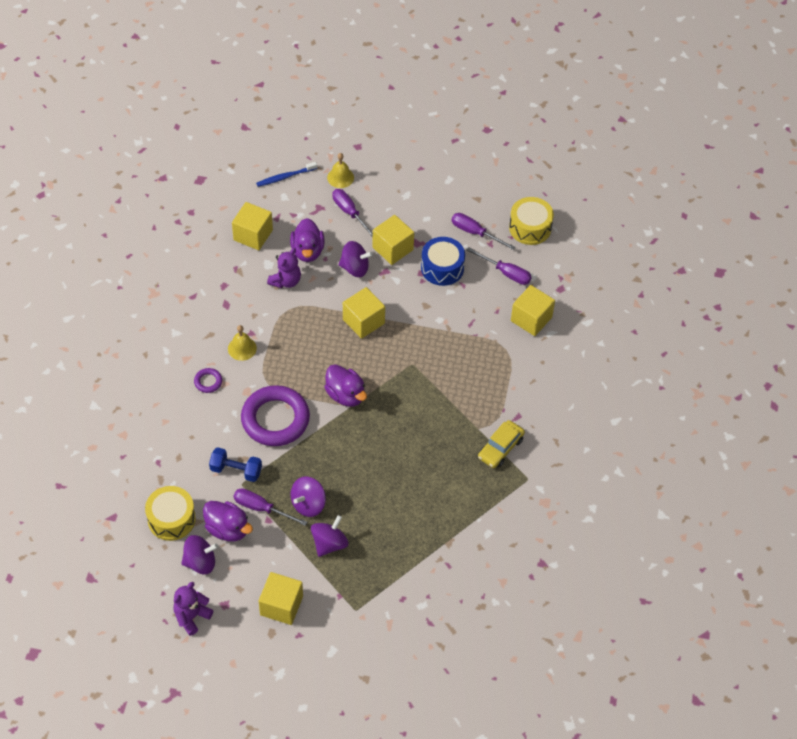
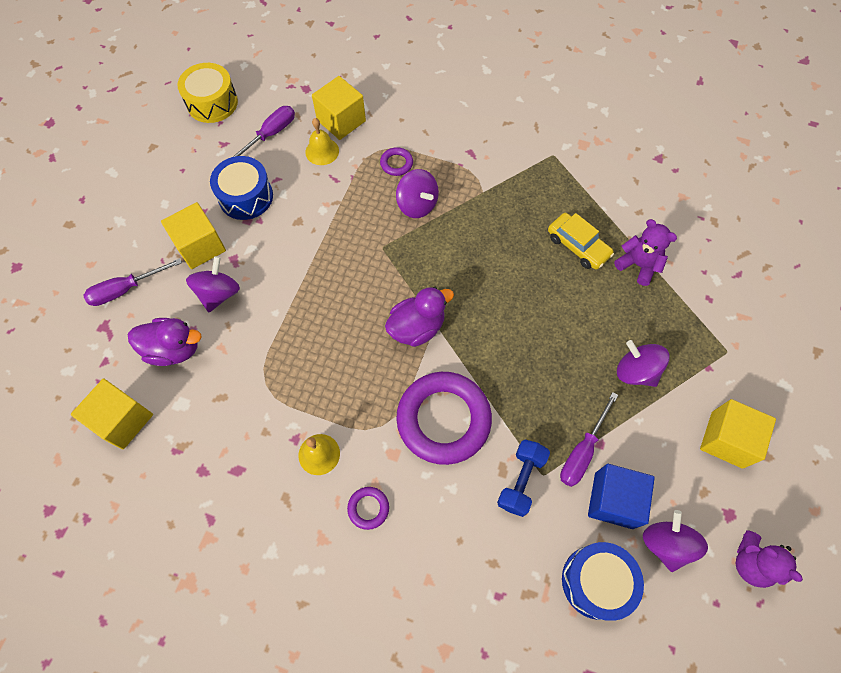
camera: 80 degrees left, 10 degrees up
yellow drum [145,486,196,541] -> blue drum [562,542,644,621]
purple duck [203,501,253,541] -> blue cube [588,464,655,529]
blue toothbrush [256,162,317,187] -> none
purple teddy bear [267,248,301,288] -> purple teddy bear moved to [614,219,677,286]
purple spinning top [291,476,326,517] -> purple spinning top moved to [396,169,439,218]
yellow bell [327,153,354,188] -> yellow bell moved to [305,118,339,165]
yellow cube [343,287,385,339] -> none
purple screwdriver [452,213,515,250] -> none
yellow car [478,420,525,468] -> yellow car moved to [548,213,614,270]
none -> purple ring [380,147,413,176]

